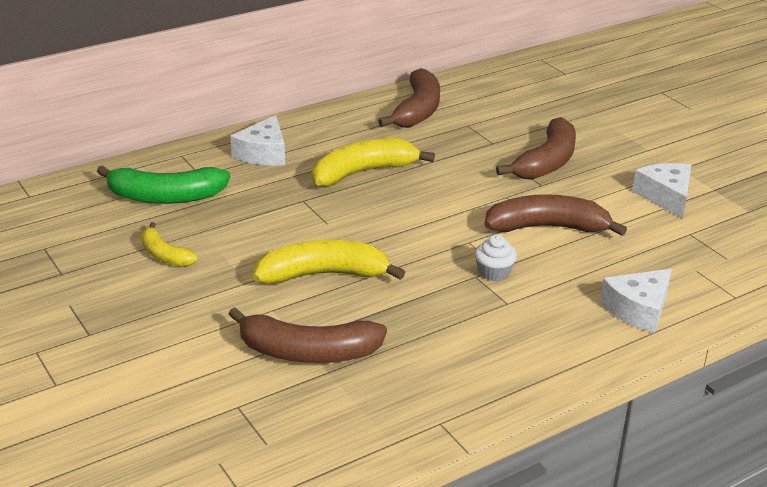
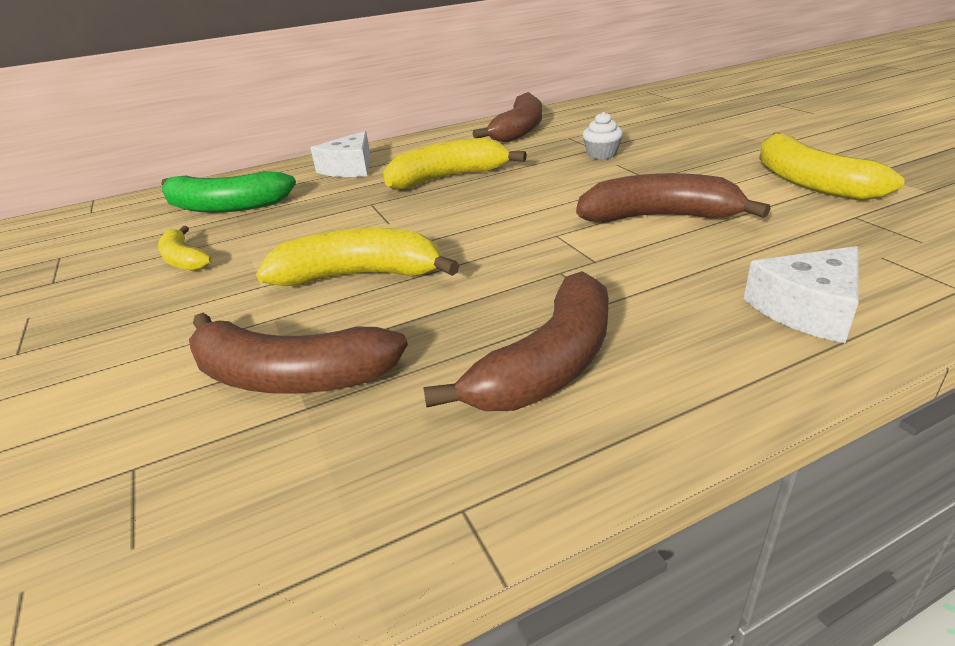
camera: 10 degrees right, 0 degrees up
white cupcake [475,234,517,281] -> white cupcake moved to [583,112,623,159]
brown banana [496,117,576,180] -> brown banana moved to [423,271,609,411]
white cheese [632,163,691,219] -> yellow banana [759,133,905,201]

